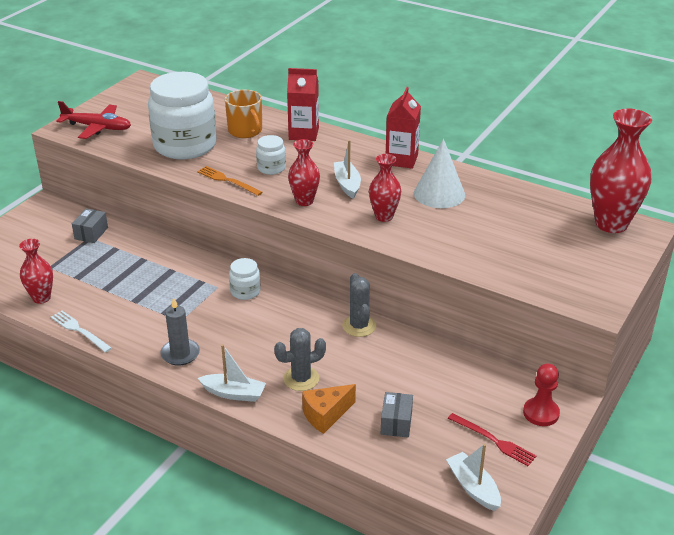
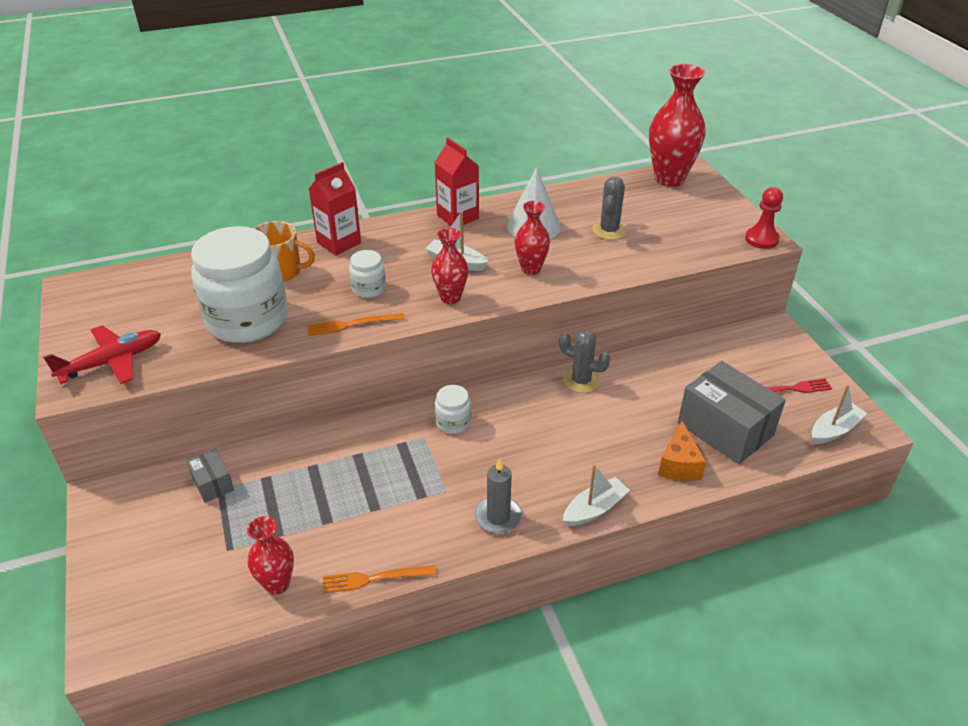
camera: 50 degrees left, 5 degrees up
white fork [51,311,112,353] -> orange fork [323,565,436,593]
grey cactus [274,328,326,391] -> grey cactus moved to [592,176,627,240]
grey box [381,392,413,438] -> grey box [678,361,786,464], size x2.06
white boat [446,444,501,511] -> white boat turned 135 degrees clockwise [812,385,867,444]
red pawn [523,363,560,426] -> red pawn moved to [745,187,783,249]

